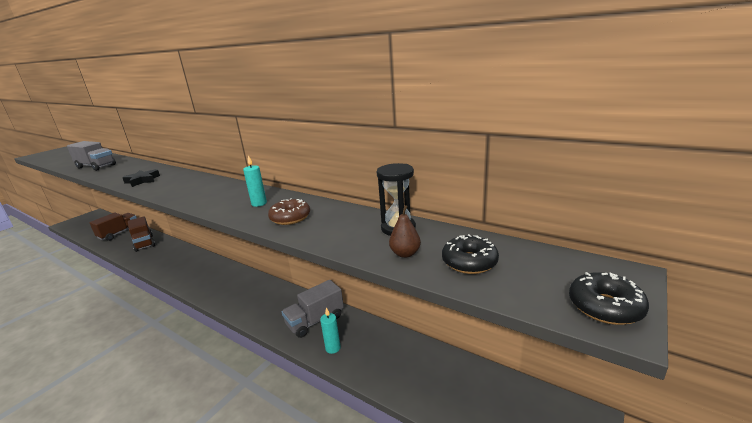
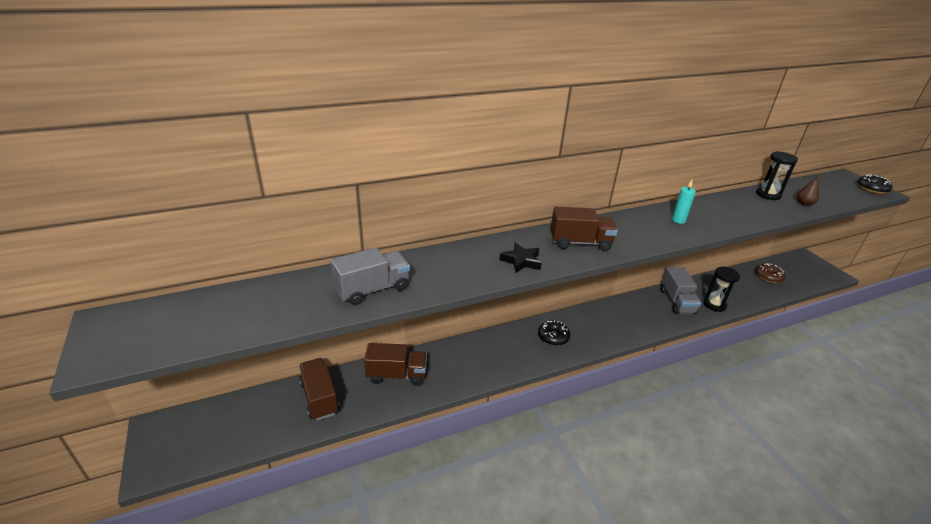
camera: 60 degrees left, 10 degrees up
brown donut [268,198,310,225] -> brown donut moved to [755,263,785,283]
turquoise candle [320,307,341,354] -> black hourglass [703,267,740,312]
black donut [442,234,499,274] -> black donut moved to [538,320,570,346]
none -> brown truck [551,207,618,251]

